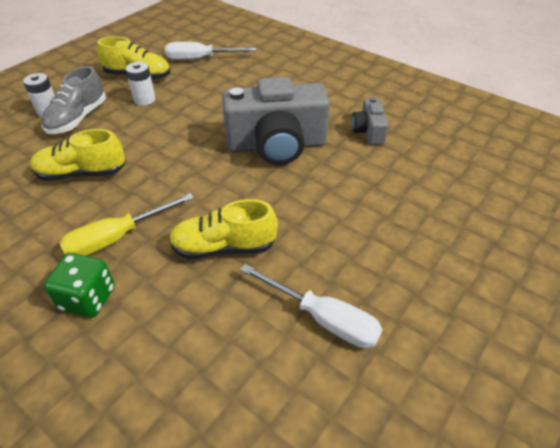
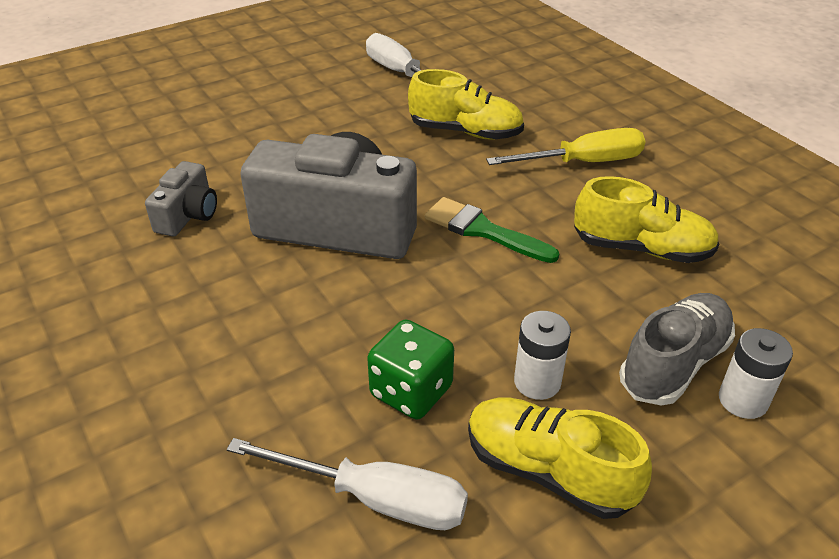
camera: 160 degrees left, 5 degrees down
green dice [44,253,115,318] -> green dice moved to [367,320,454,420]
none -> green brush [425,197,559,263]

